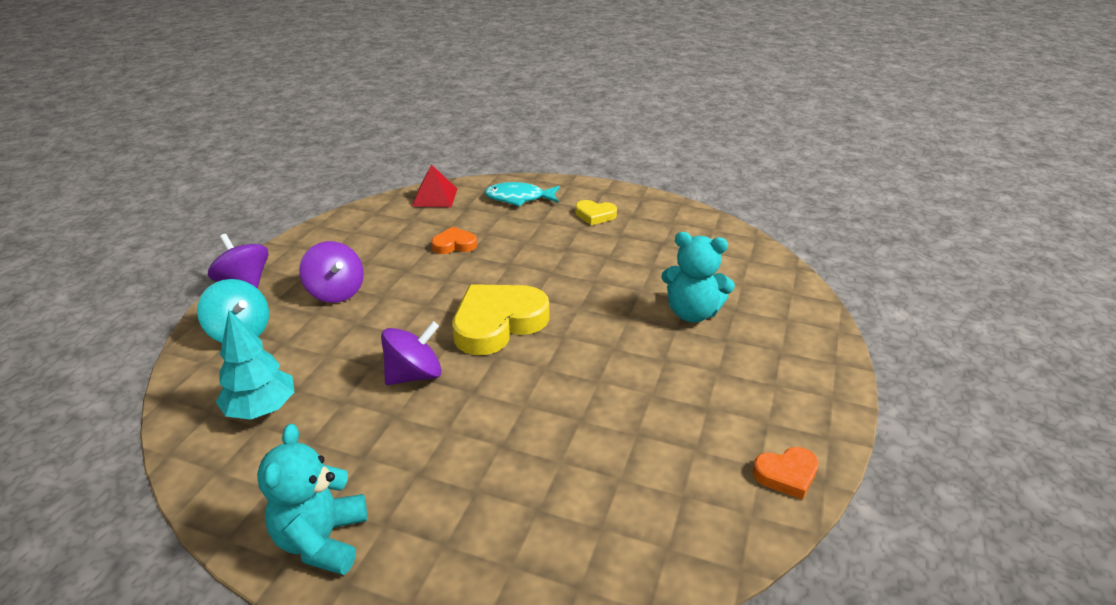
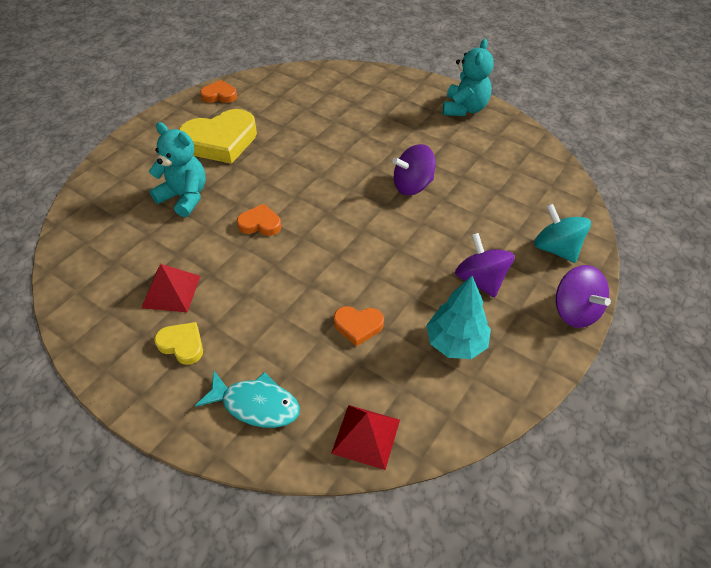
camera: 165 degrees left, 15 degrees up
turquoise tree [216,310,294,420] -> turquoise tree moved to [426,276,491,359]
yellow heart [452,284,549,355] -> yellow heart moved to [179,109,257,164]
none -> red pyramid [141,264,200,313]
none -> orange heart [237,204,281,236]

